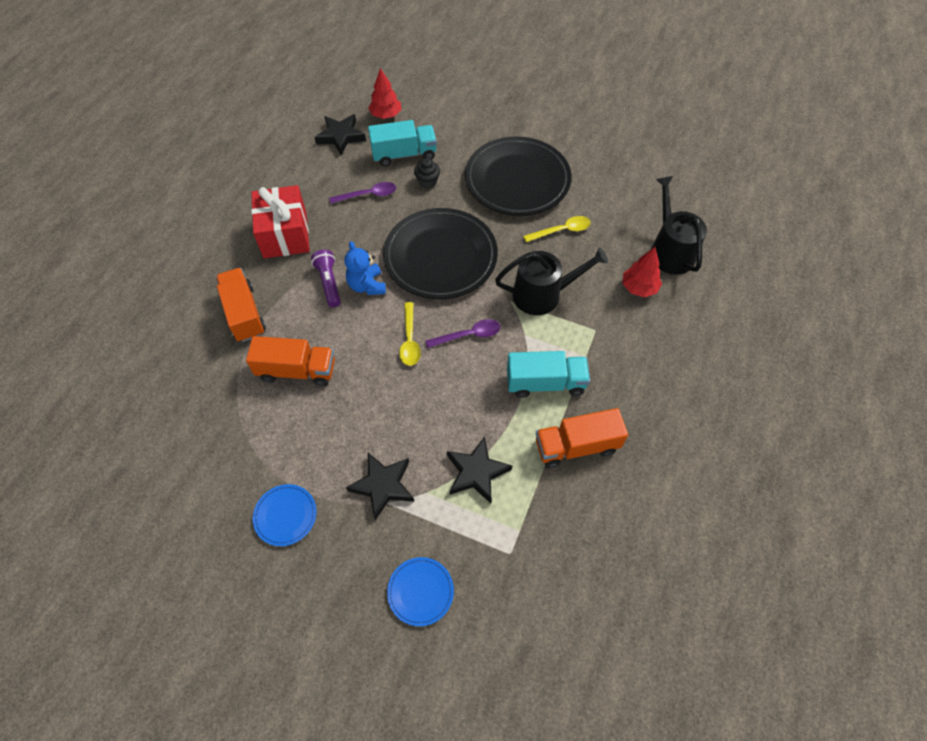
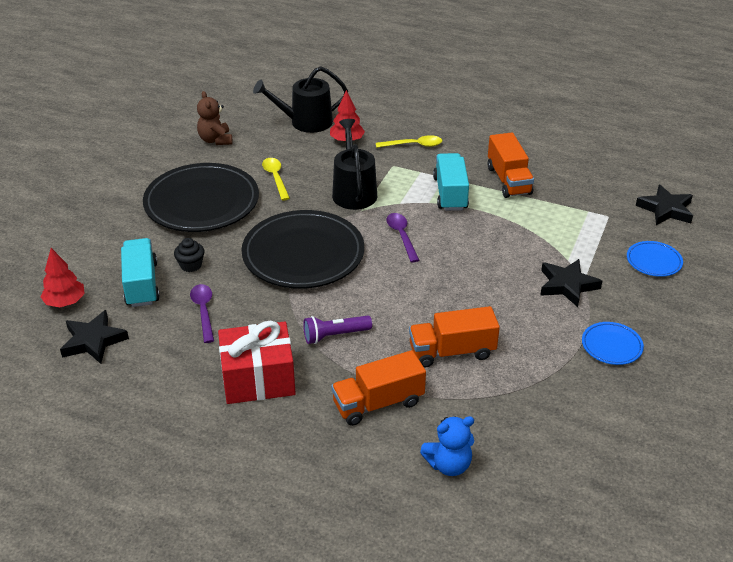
camera: 90 degrees left, 20 degrees down
orange truck [246,336,335,386] -> orange truck turned 105 degrees counterclockwise [409,306,500,368]
blue teddy bear [344,241,386,295] -> blue teddy bear moved to [420,416,474,476]
yellow spoon [399,302,421,366] -> yellow spoon moved to [376,135,442,148]
black star [447,437,512,504] -> black star moved to [636,184,693,225]
none -> brown teddy bear [197,91,232,145]

